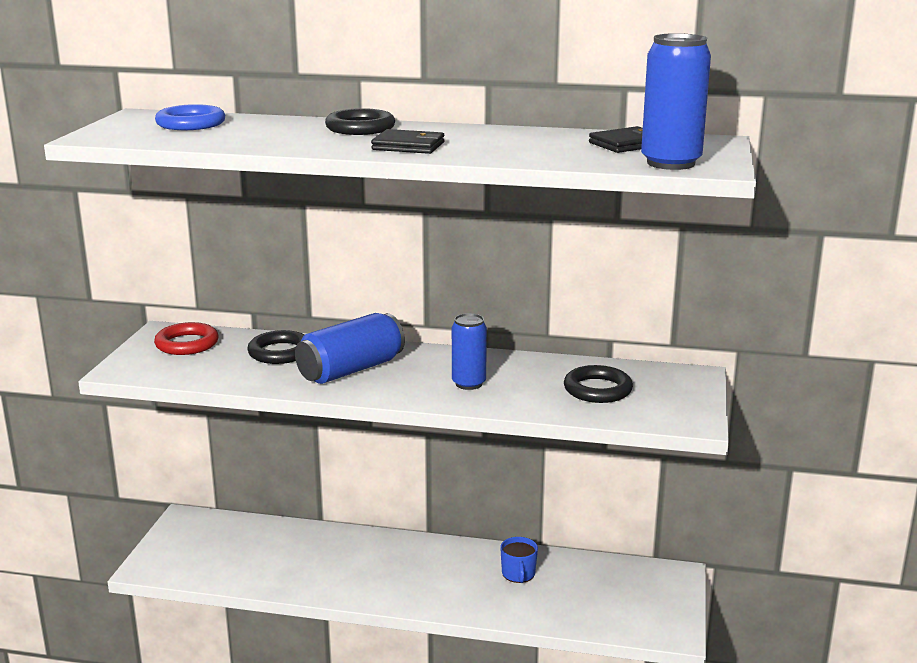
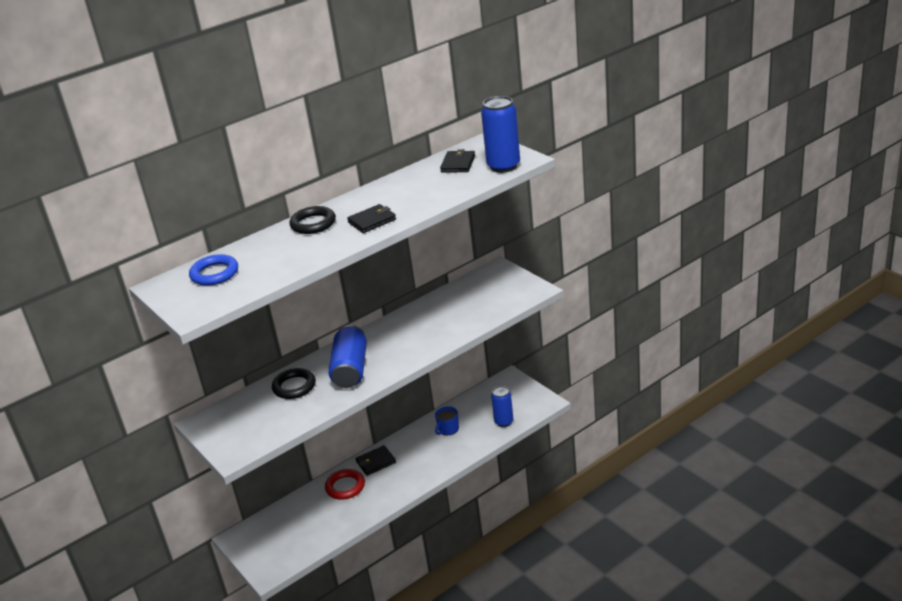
camera: 45 degrees left, 10 degrees up
red ring [154,322,219,355] -> red ring moved to [325,469,365,500]
blue can [452,313,487,390] -> blue can moved to [491,386,513,427]
blue mug [500,537,538,583] -> blue mug turned 90 degrees clockwise [435,406,459,435]
black ring [564,365,633,403] -> none
none -> black wallet [356,445,396,476]

